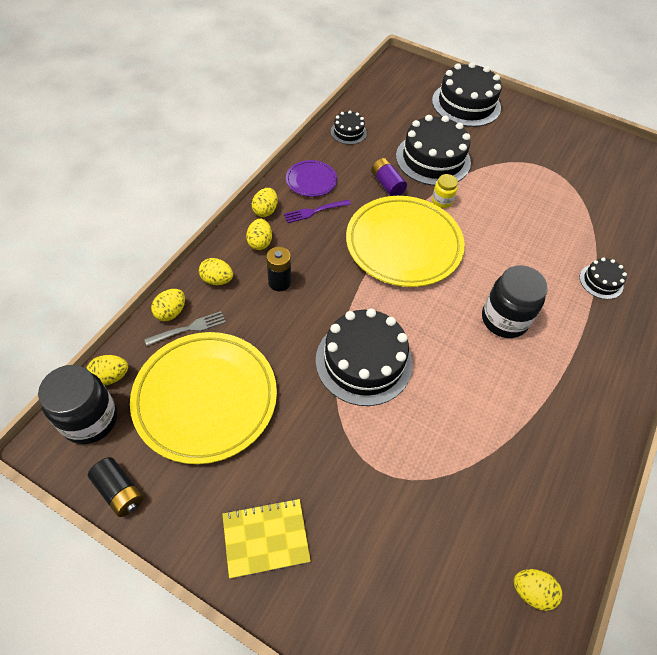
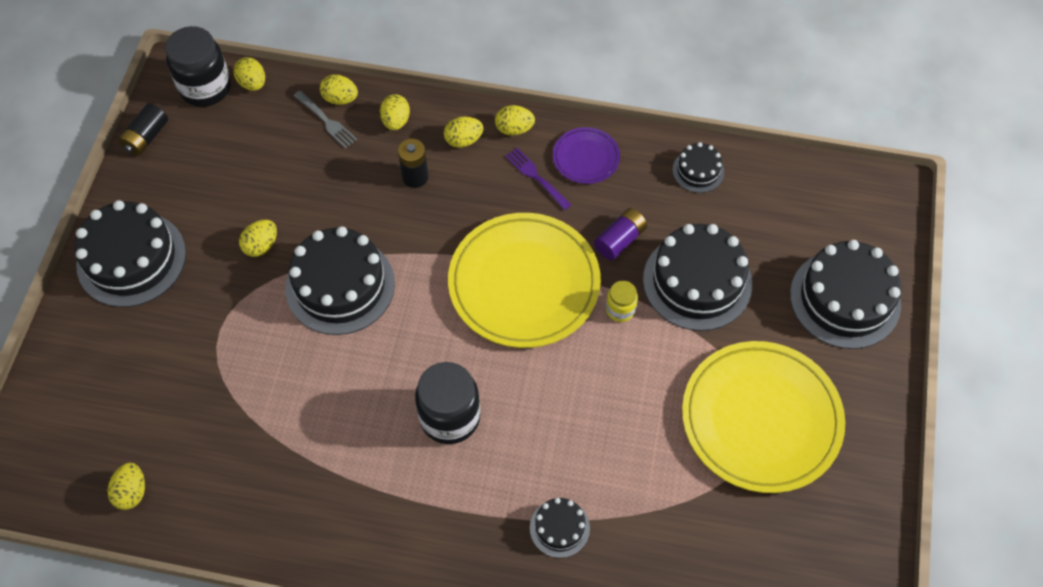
camera: 75 degrees right, 5 degrees up
yellow plate [130,332,277,464] -> yellow plate moved to [682,341,845,493]
yellow notebook [222,499,311,579] -> black cake [74,200,186,307]
none -> yellow egg [239,220,277,257]

